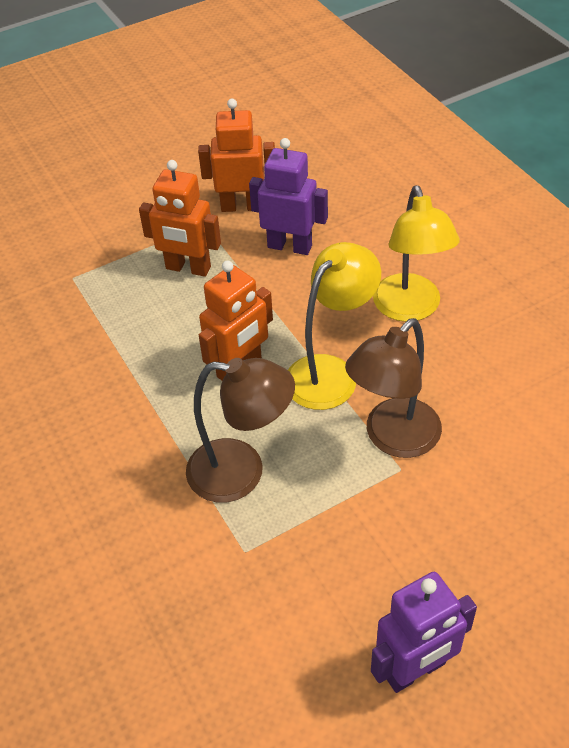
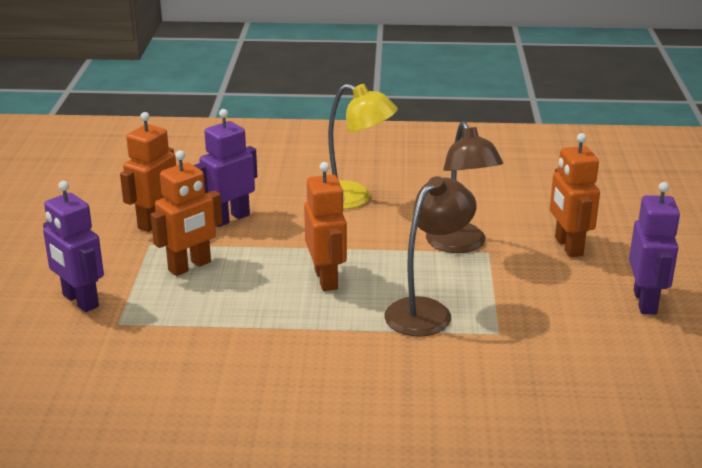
camera: 60 degrees left, 20 degrees down
yellow lamp [288,242,381,410] -> none
none -> purple robot [43,181,104,312]
none -> orange robot [550,133,600,257]

